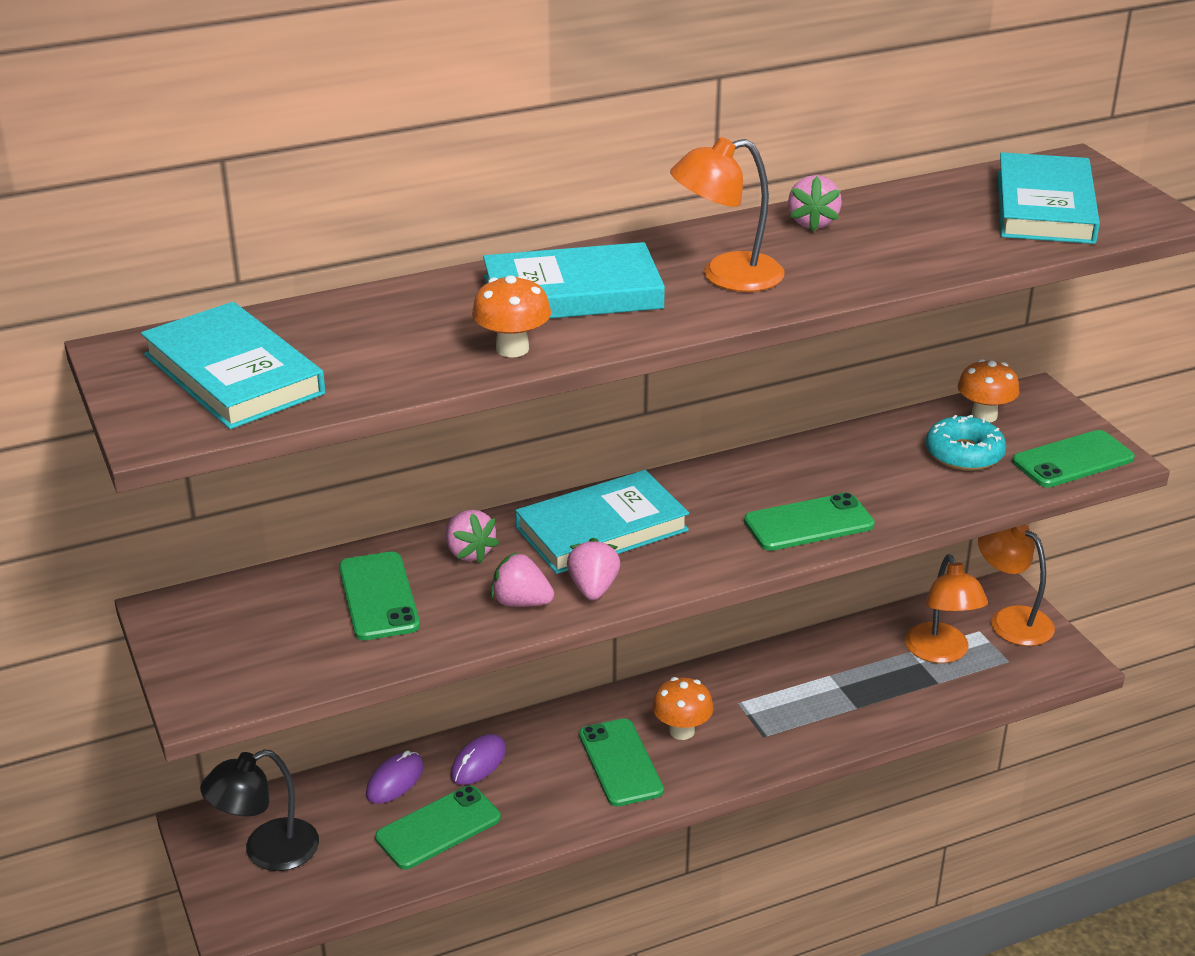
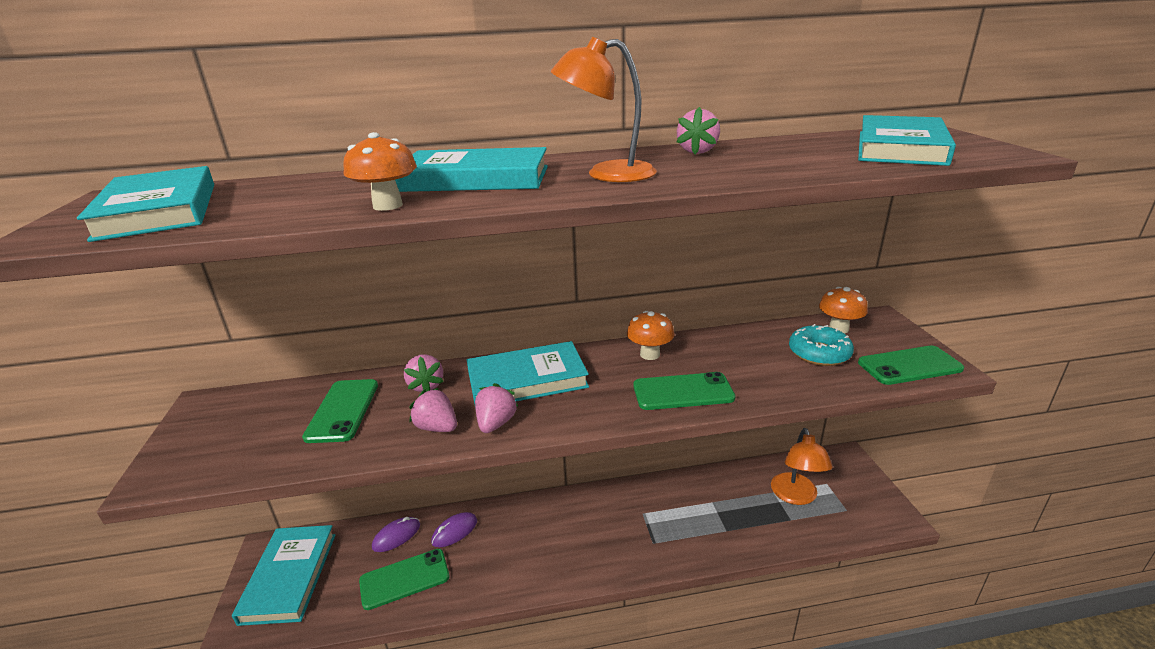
camera: 15 degrees right, 5 degrees down
black lamp [200,750,319,871] -> turquoise book [232,525,335,626]
green phone [579,718,664,806] -> none
orange mushroom [652,677,714,740] -> orange mushroom moved to [627,311,675,360]
orange lamp [978,524,1055,646] -> none

